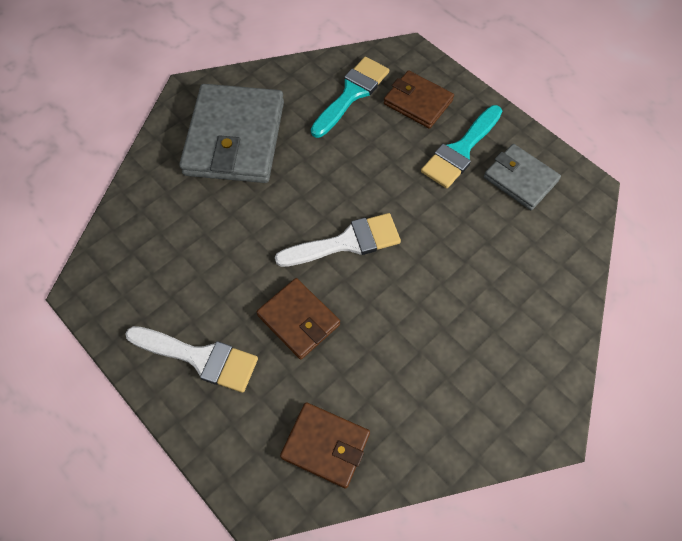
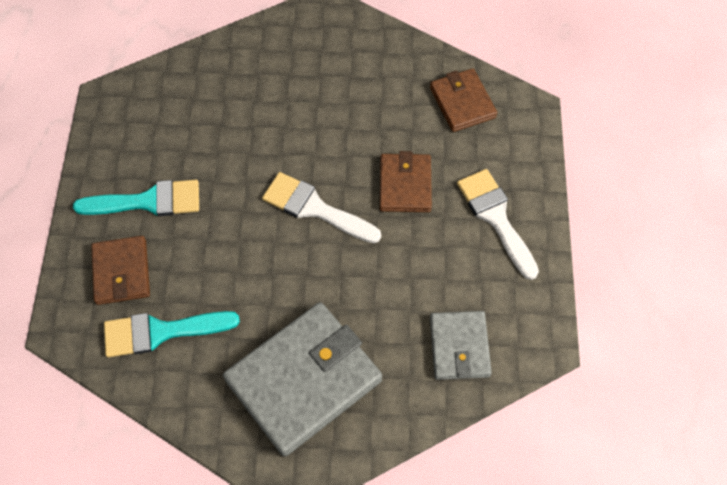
camera: 135 degrees left, 0 degrees up
grey wallet [484,144,561,210] -> grey wallet moved to [430,311,492,380]

